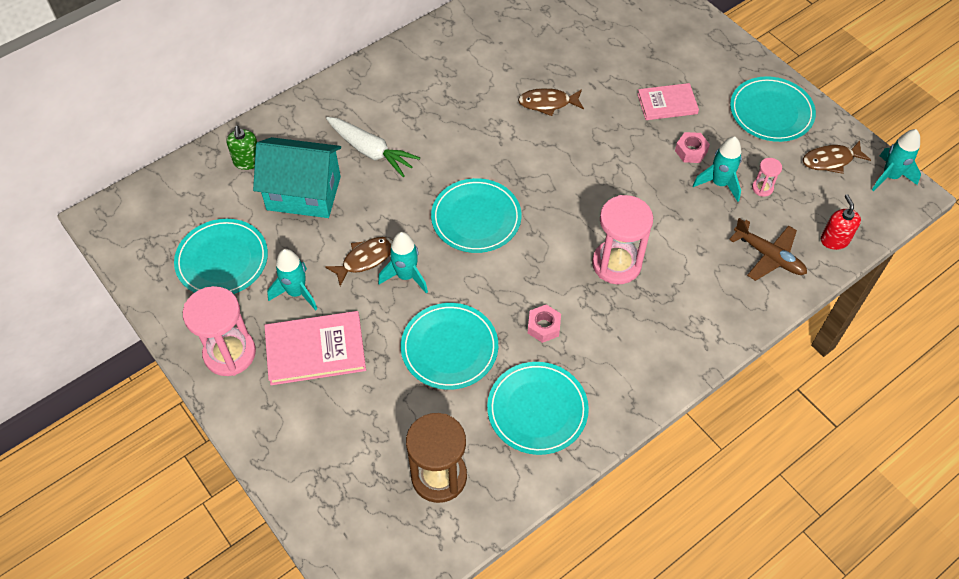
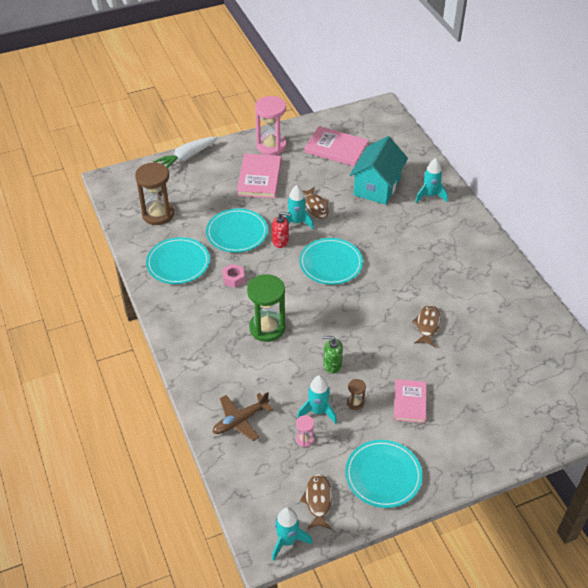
camera: 105 degrees right, 10 degrees down
turquoise plate [174,219,268,294] -> pink book [305,126,369,167]
green soap dispenser [226,126,257,170] -> green soap dispenser moved to [322,336,343,374]
turquoise rocket [267,249,317,310] -> turquoise rocket moved to [415,158,448,203]
white carrot [326,117,420,177] -> white carrot moved to [153,136,218,168]
pink hourglass [592,195,653,284] -> green hourglass [247,274,285,342]
pink nut [675,132,710,163] -> brown hourglass [347,379,366,410]
red soap dispenser [821,194,861,250] -> red soap dispenser moved to [272,212,291,248]

